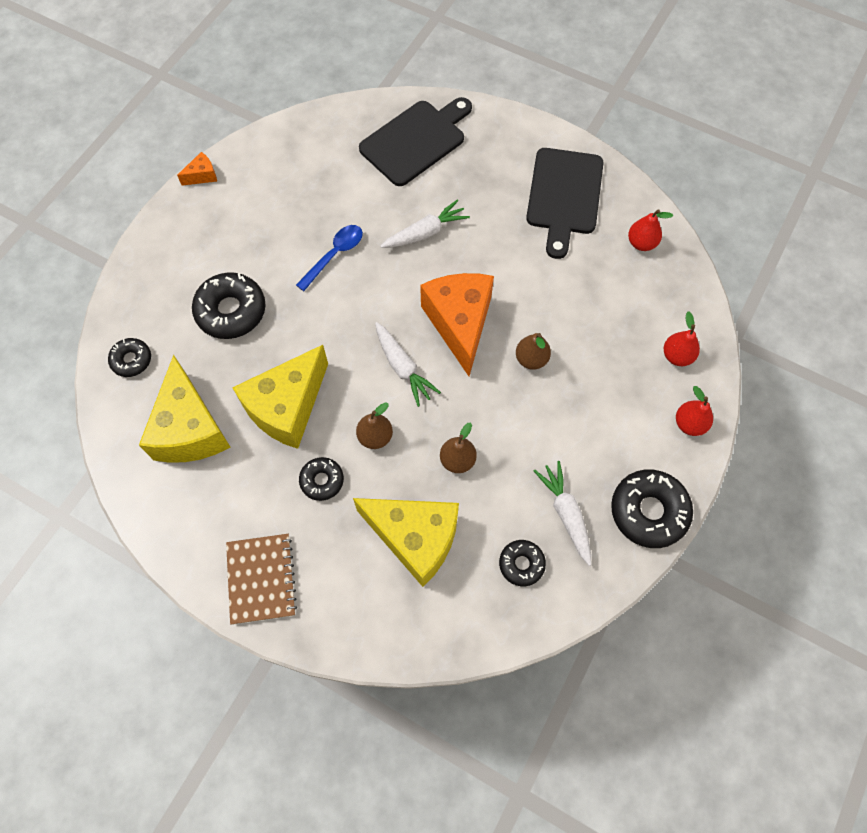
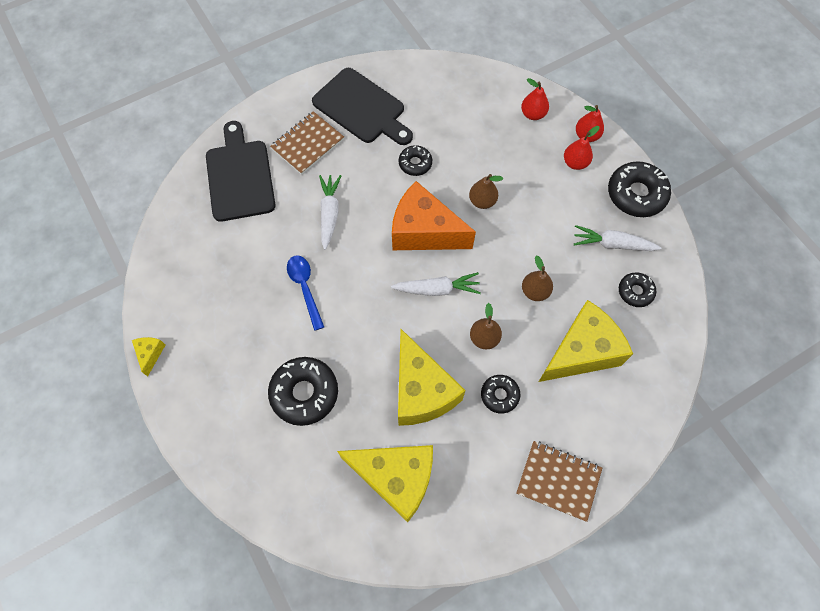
camera: 60 degrees left, 0 degrees up
black donut [108,338,151,377] -> black donut moved to [399,145,432,176]
orange cheese [177,152,217,186] -> yellow cheese [132,337,165,376]
red pear [628,209,673,251] -> red pear moved to [564,126,600,170]
none -> brown notebook [270,111,344,175]

